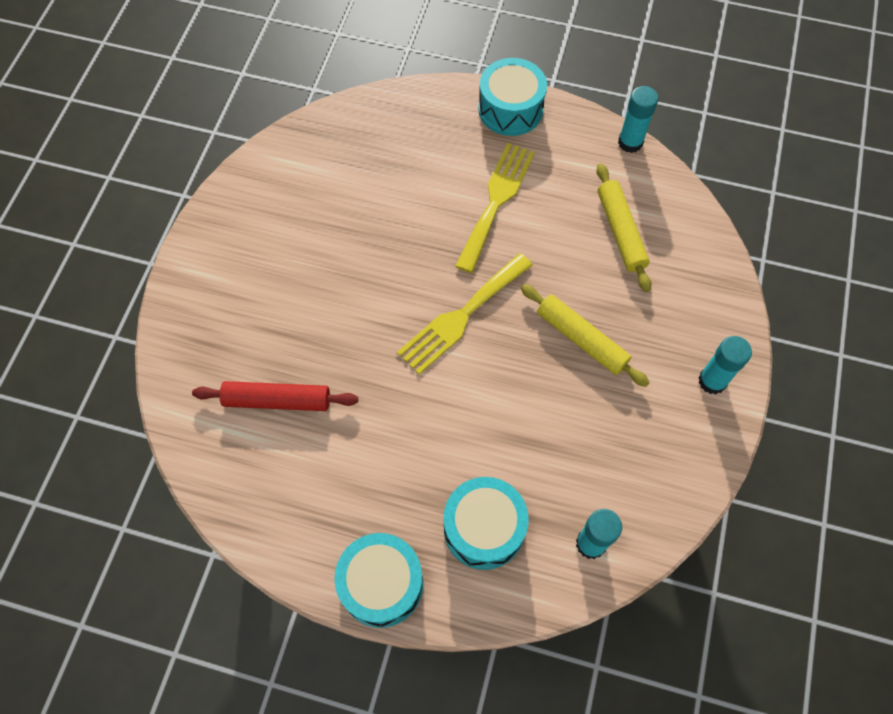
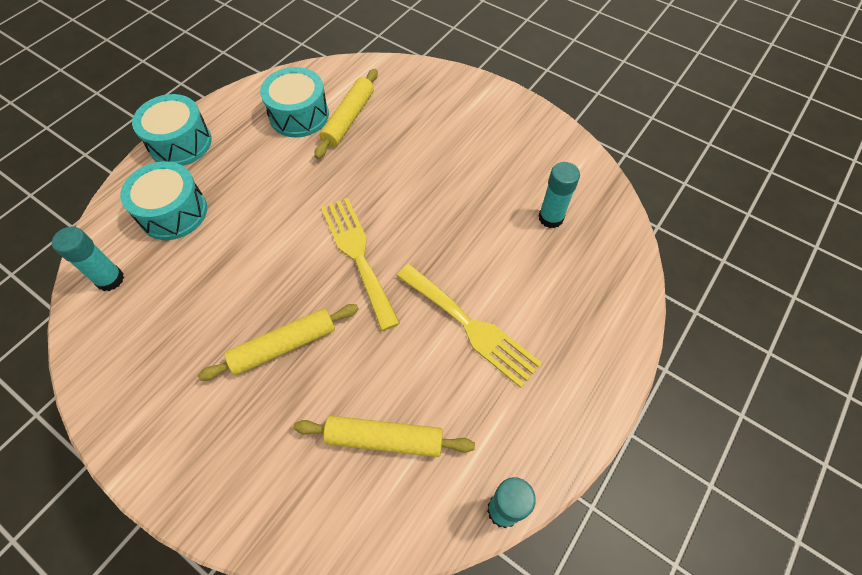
camera: 110 degrees right, 5 degrees down
red rolling pin [192,381,358,411] -> yellow rolling pin [314,69,378,159]
turquoise drum [478,58,547,136] -> turquoise drum moved to [260,67,329,137]
turquoise glue stick [698,336,752,394] -> turquoise glue stick moved to [539,162,580,228]

